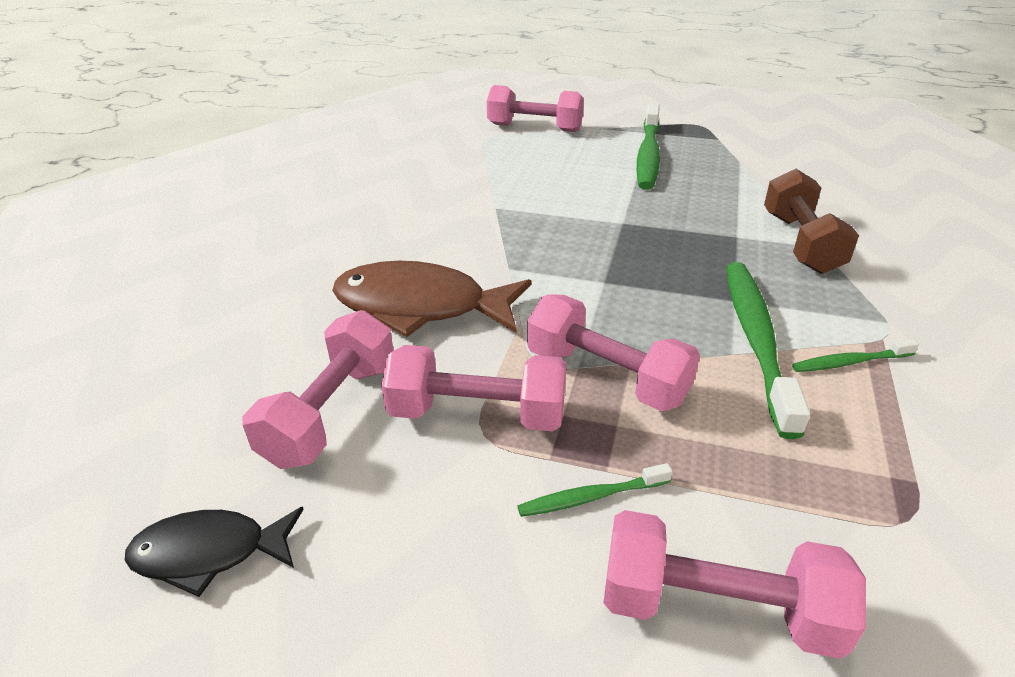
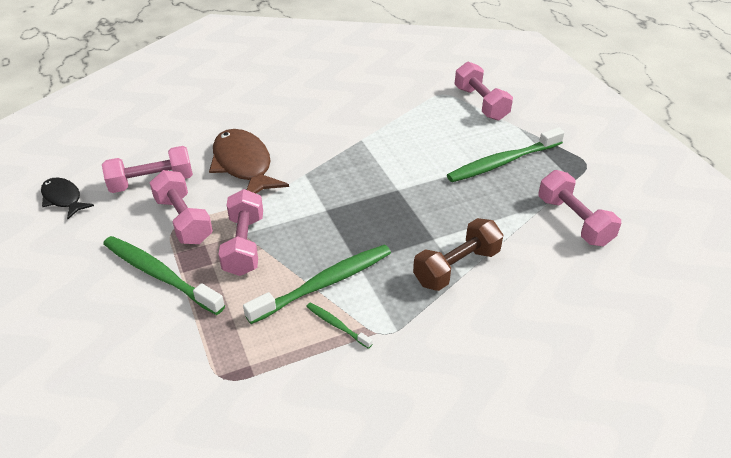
camera: 50 degrees right, 5 degrees up
green toothbrush [518,463,673,517] -> green toothbrush [103,236,225,315], size x2.11
pink dumbbell [603,510,866,659] -> pink dumbbell moved to [539,170,621,246]

